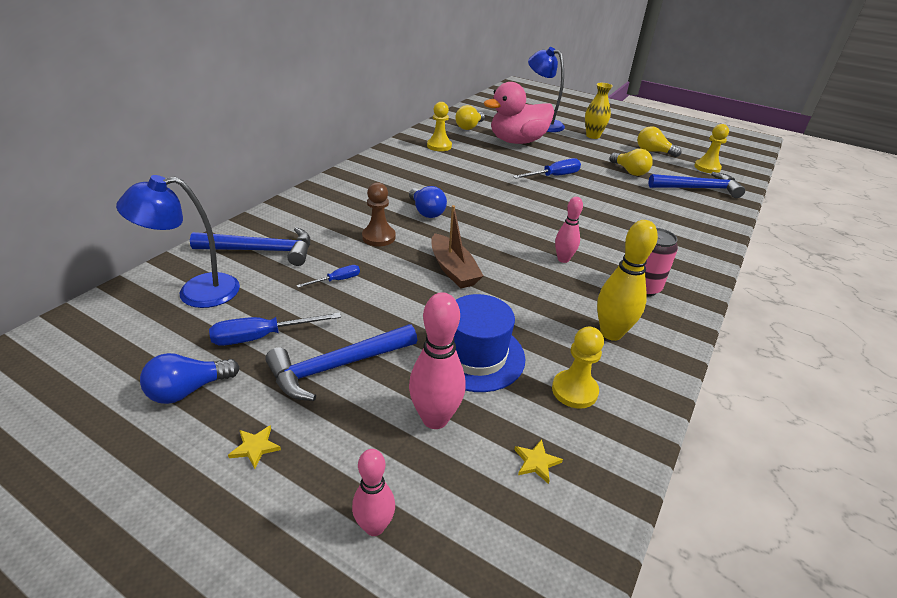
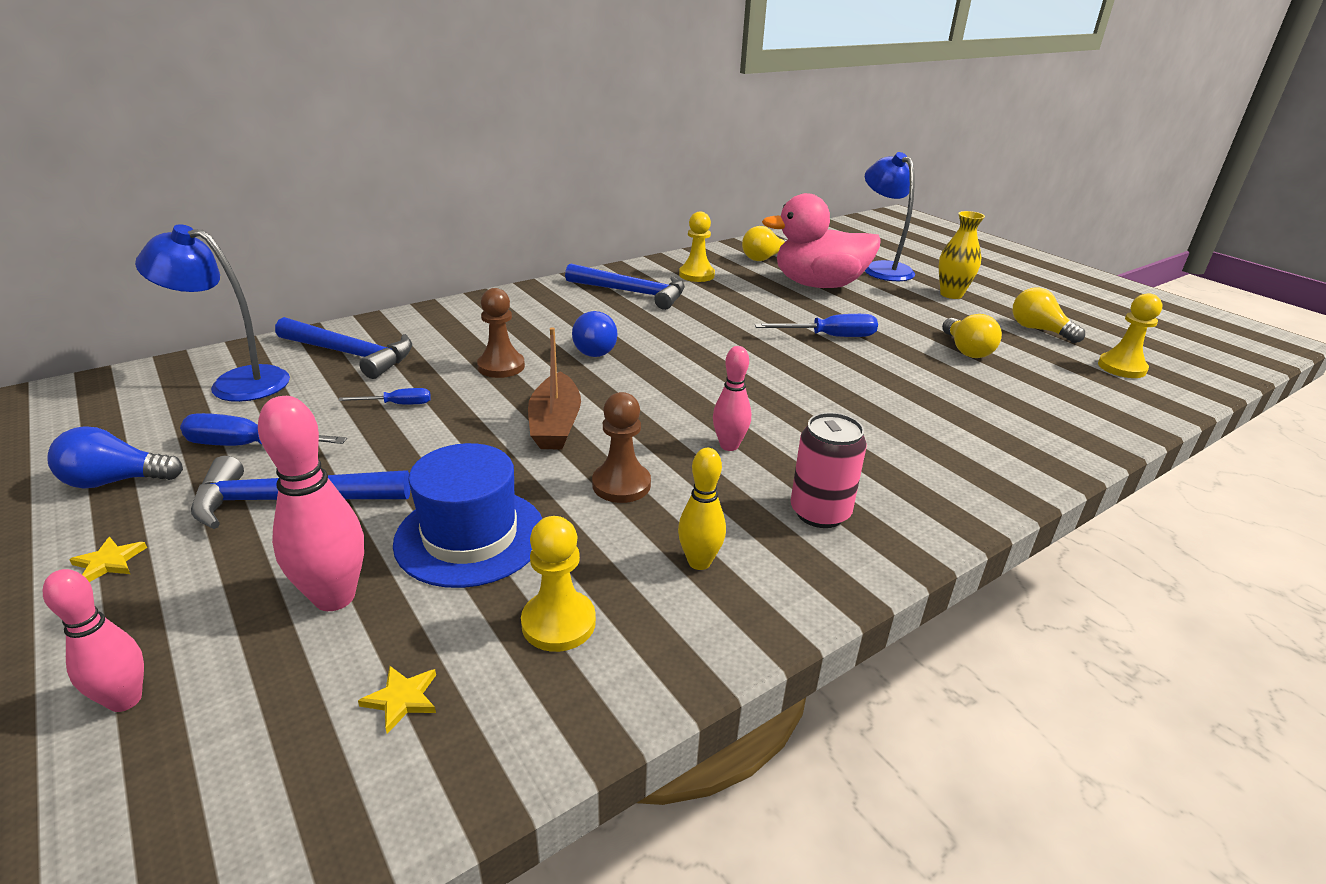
camera: 25 degrees right, 5 degrees down
yellow bowling pin [597,220,658,341] -> yellow bowling pin [678,448,726,570], size x0.64
blue hammer [648,172,745,198] -> blue hammer moved to [565,263,685,310]
none -> brown pawn [592,392,651,503]

